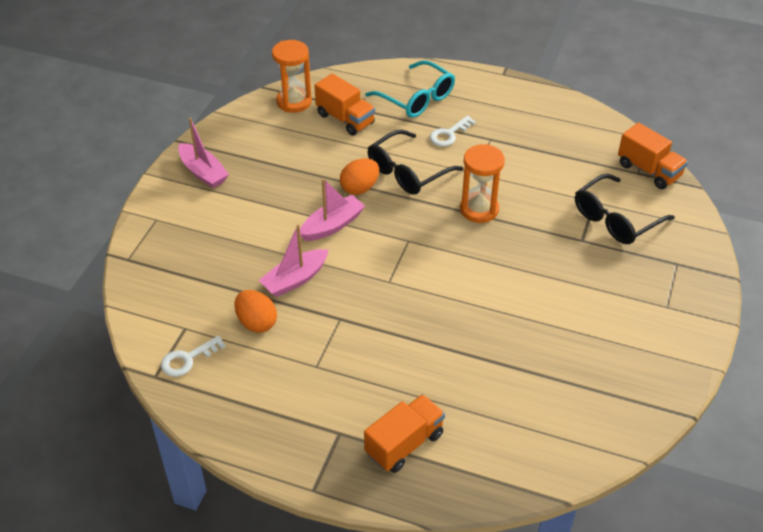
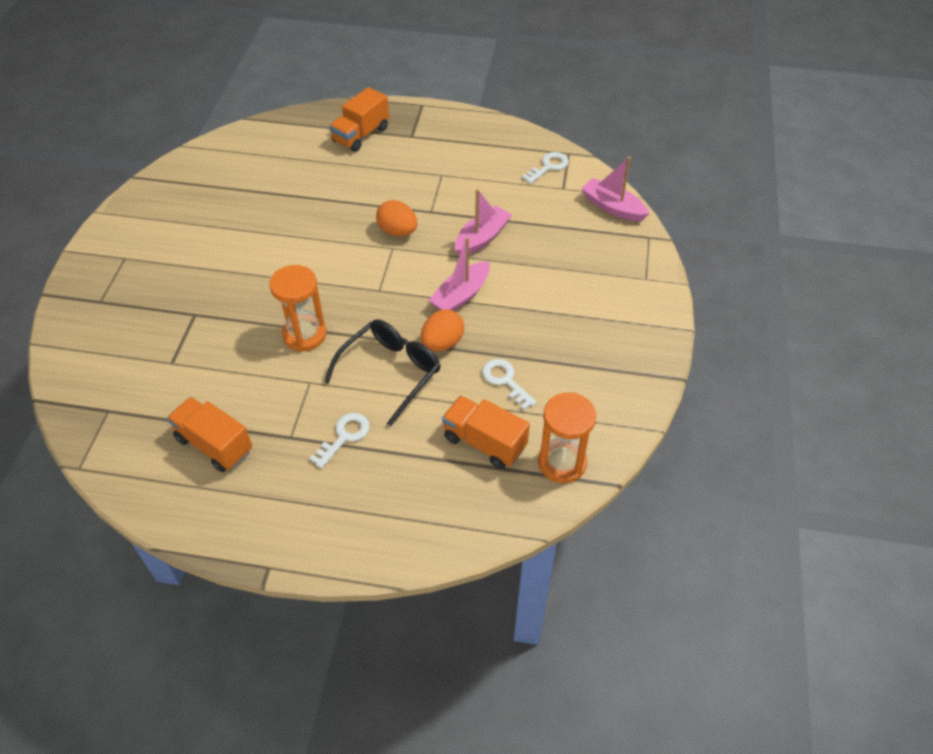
camera: 170 degrees right, 5 degrees up
pink boat [178,118,229,188] -> pink boat moved to [581,157,649,222]
orange egg [234,290,277,333] -> orange egg moved to [376,200,417,236]
turquoise glasses [365,60,455,118] -> none
black glasses [575,174,675,244] -> none
orange truck [618,123,688,189] -> orange truck moved to [167,397,252,472]
none -> white key [482,359,536,410]

